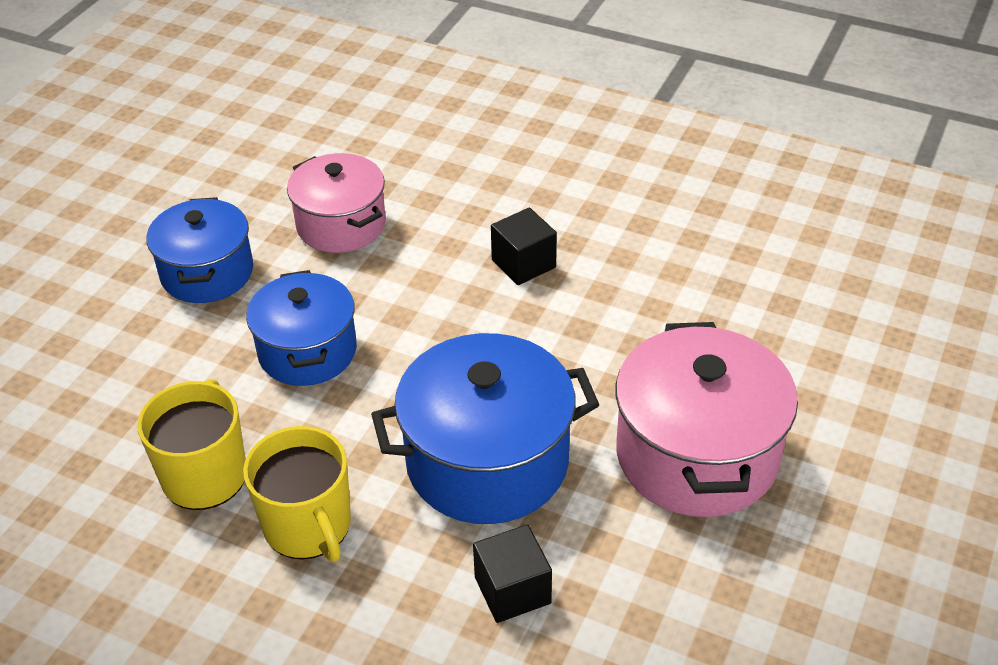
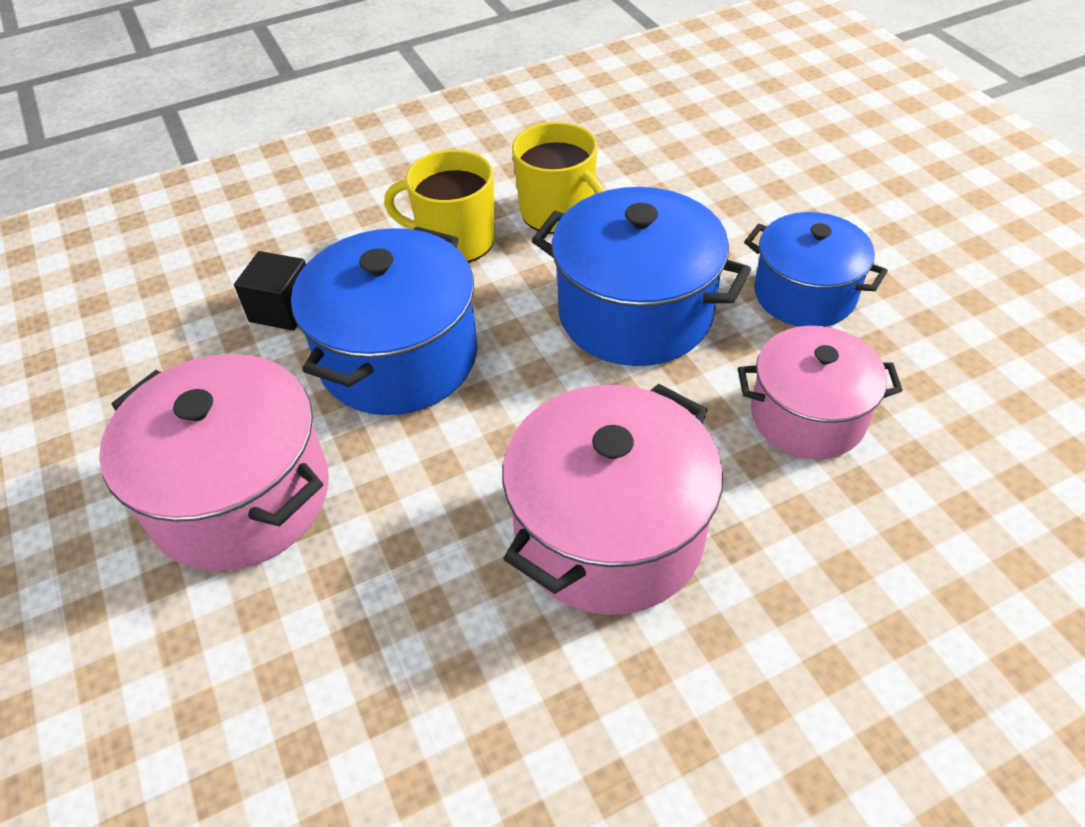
camera: 130 degrees right, 5 degrees up
blue pot [246,270,357,386] -> blue pot [532,187,751,366], size x1.51
black cube [491,207,557,285] -> pink pot [502,384,723,615]

